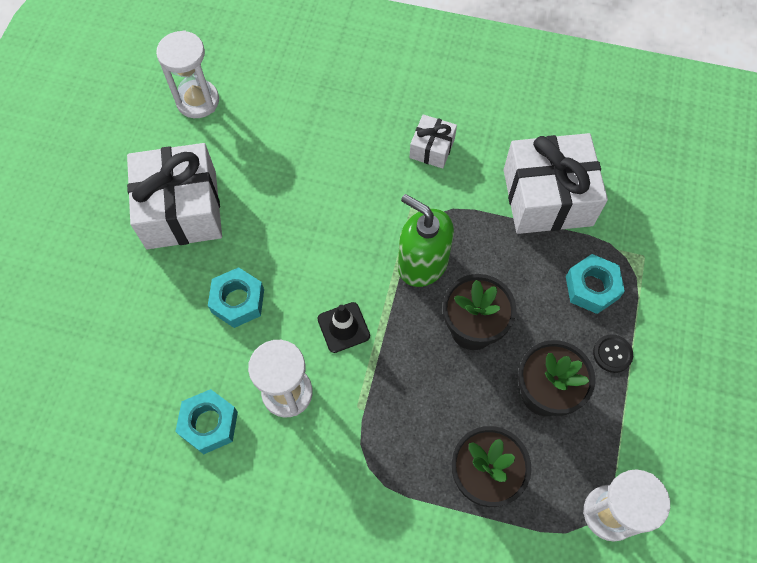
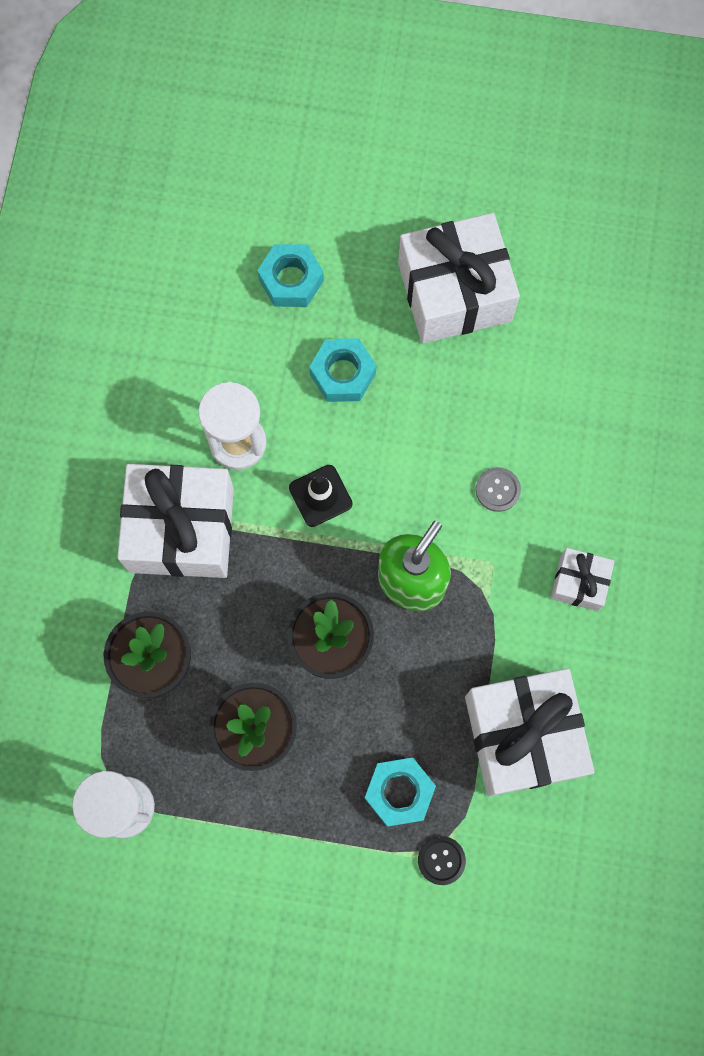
camera: 85 degrees right, 10 degrees up
white hourglass [156,30,219,118] -> none
turquoise nut [175,389,238,454] -> turquoise nut moved to [257,244,324,307]
black button [593,334,633,373] -> black button moved to [418,836,466,885]
none -> white gift [117,464,234,578]
none -> grey button [476,467,521,512]

